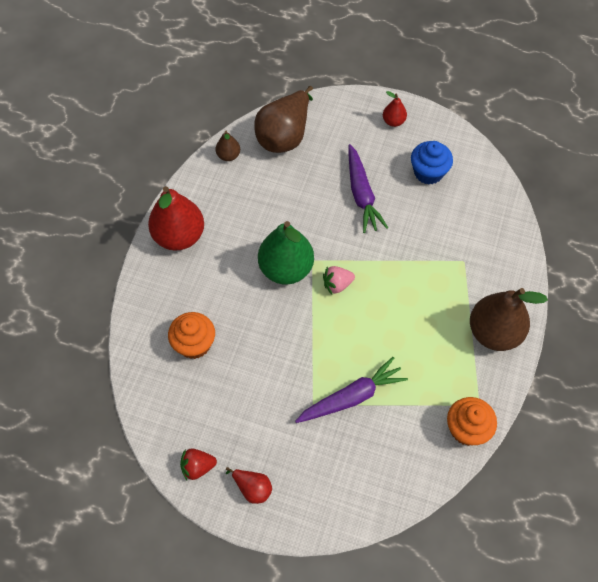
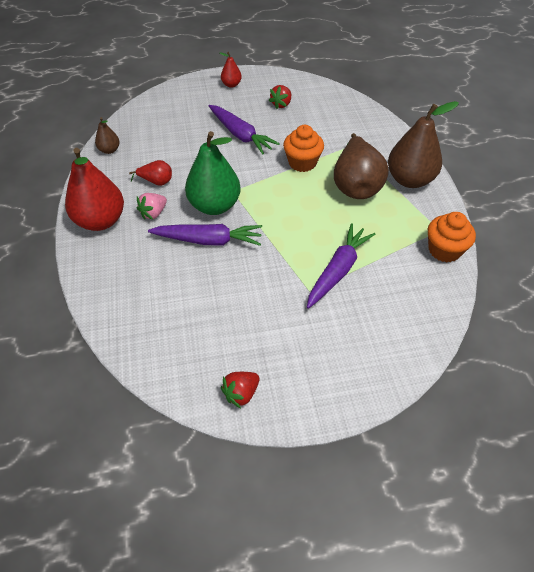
camera: 30 degrees left, 10 degrees down
orange cupcake [168,312,215,359] -> orange cupcake moved to [283,125,324,172]
red pear [226,467,272,504] -> red pear moved to [129,160,172,186]
brown pear [254,86,313,153] -> brown pear moved to [334,133,389,199]
pink strawberry [323,266,355,294] -> pink strawberry moved to [137,193,167,220]
blue cupcake [411,141,453,184] -> red strawberry [269,85,291,109]
none -> purple carrot [148,224,262,246]

